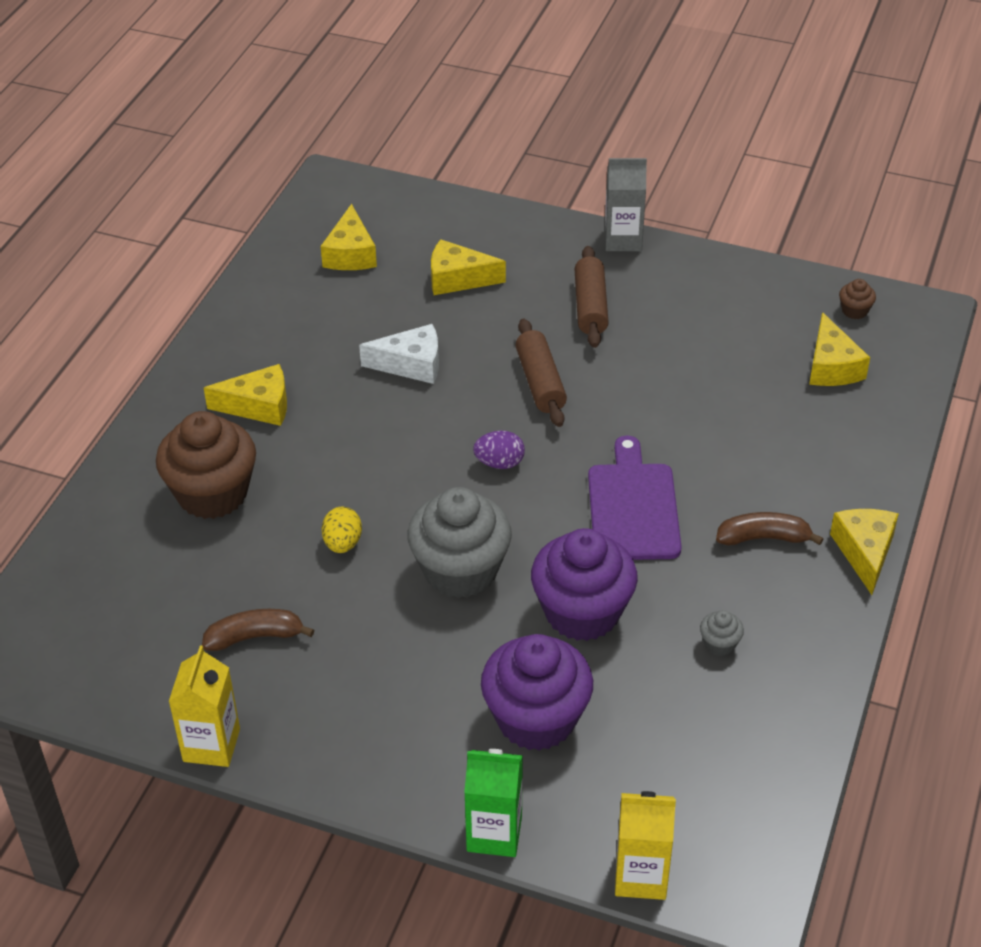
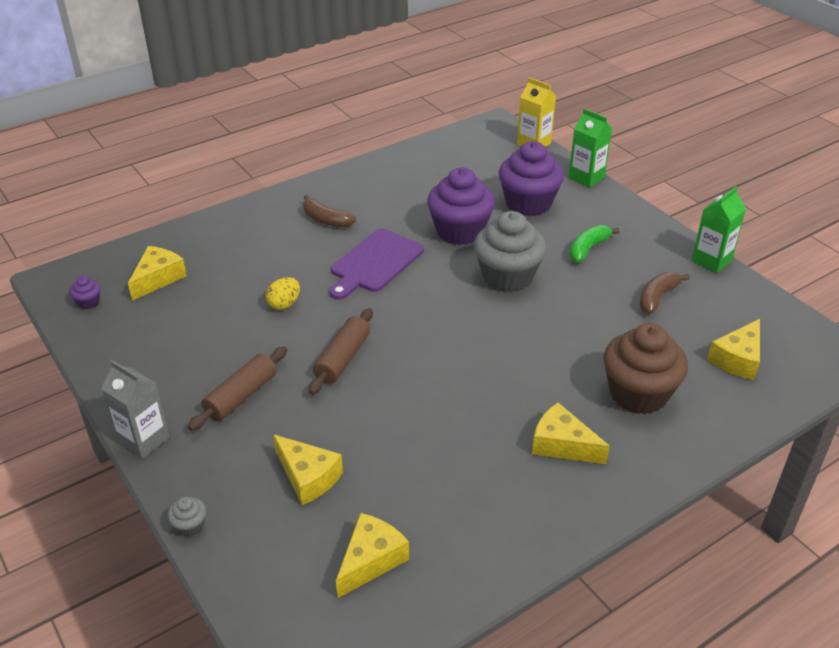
camera: 145 degrees left, 5 degrees down
yellow carton [169,645,240,767] -> green carton [692,187,746,273]
brown banana [202,609,314,651] -> brown banana turned 105 degrees clockwise [640,272,690,314]
yellow egg [322,507,362,553] -> yellow egg moved to [266,277,300,310]
white cheese [359,324,439,384] -> none
purple egg [473,431,525,469] -> none
grey cupcake [700,610,744,656] -> grey cupcake moved to [168,497,207,537]
yellow cheese [830,509,899,595] -> yellow cheese moved to [707,319,760,380]
brown cupcake [839,279,876,319] -> purple cupcake [70,276,100,309]
none -> green banana [569,225,619,263]

